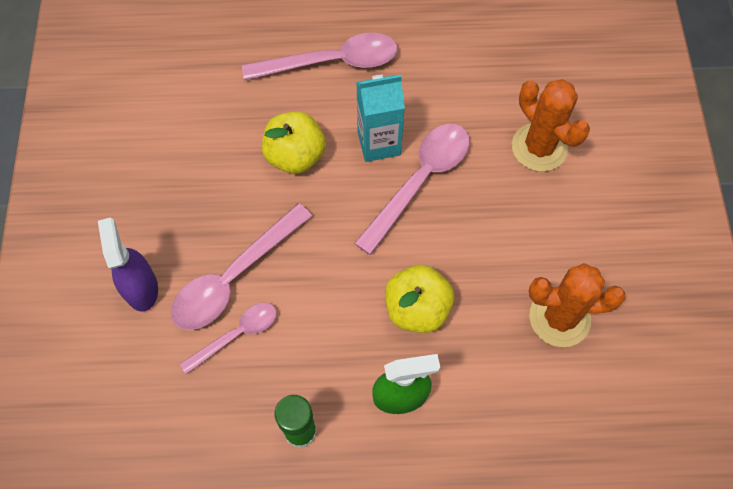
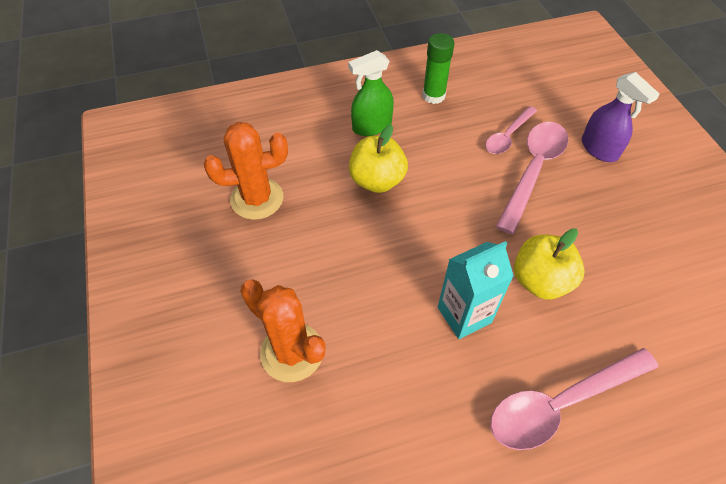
camera: 165 degrees right, 10 degrees down
pink spoon [354,124,470,255] -> none

